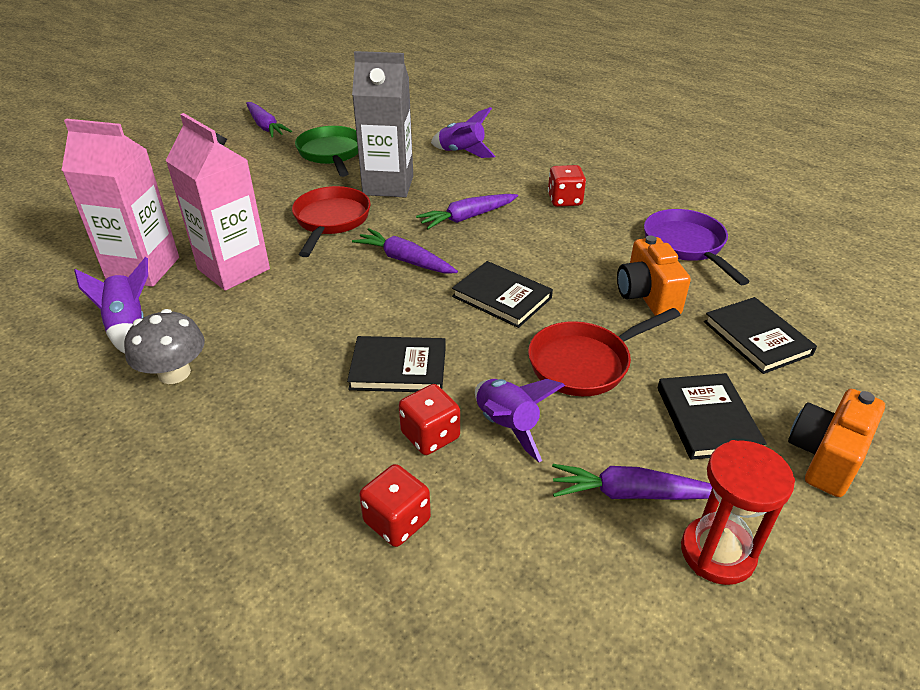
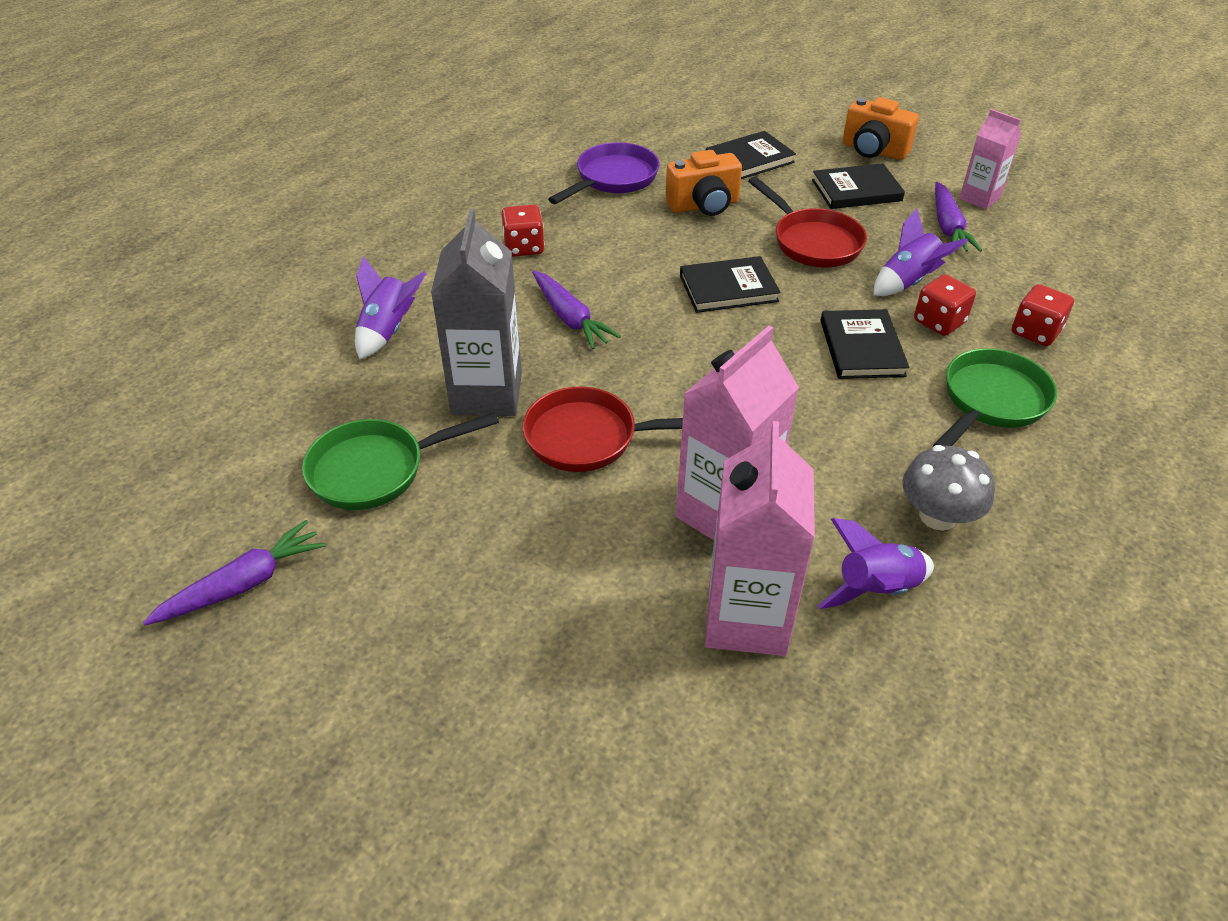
camera: 95 degrees left, 5 degrees up
purple carrot [352,228,458,274] -> none
black book [452,261,553,328] -> black book turned 45 degrees clockwise [680,256,781,313]
purple pan [644,209,750,285] -> purple pan turned 150 degrees clockwise [548,142,660,204]
red hourglass [681,440,795,585] -> pink carton [959,109,1021,210]
none -> green pan [933,348,1057,447]

